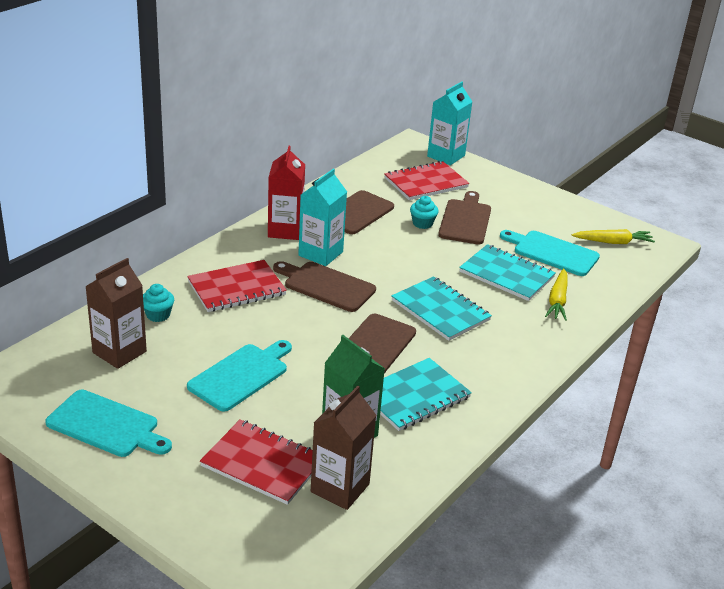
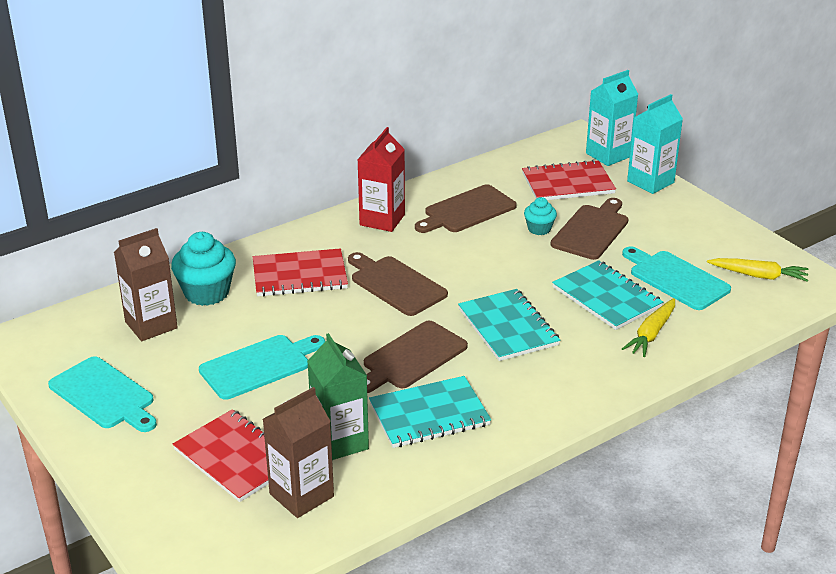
camera: 20 degrees right, 0 degrees up
turquoise cupcake [143,284,174,322] -> turquoise cupcake [171,232,236,306], size x1.81
turquoise carton [298,169,347,266] -> turquoise carton moved to [627,94,683,194]

